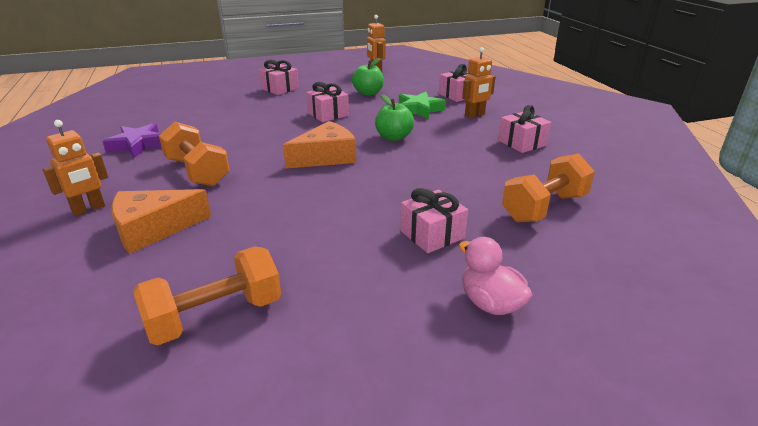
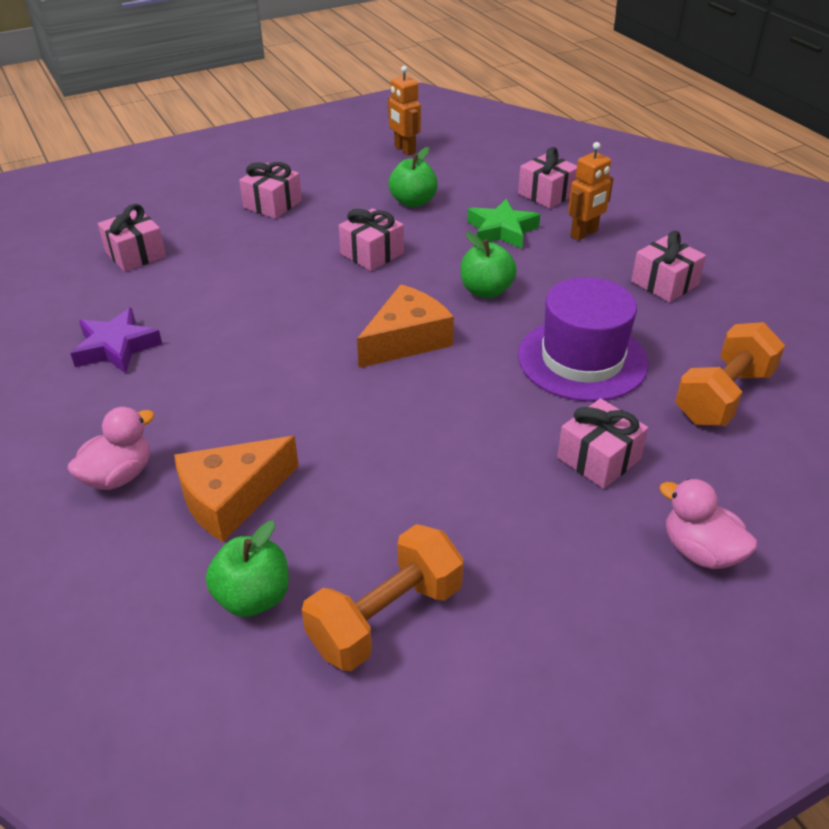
camera: 10 degrees left, 10 degrees up
orange robot [43,120,108,216] -> pink duck [67,407,154,490]
orange dumbbell [159,122,230,186] -> none
none -> pink gift [98,204,166,272]
none -> green apple [206,521,289,617]
none -> purple hat [518,277,648,402]

